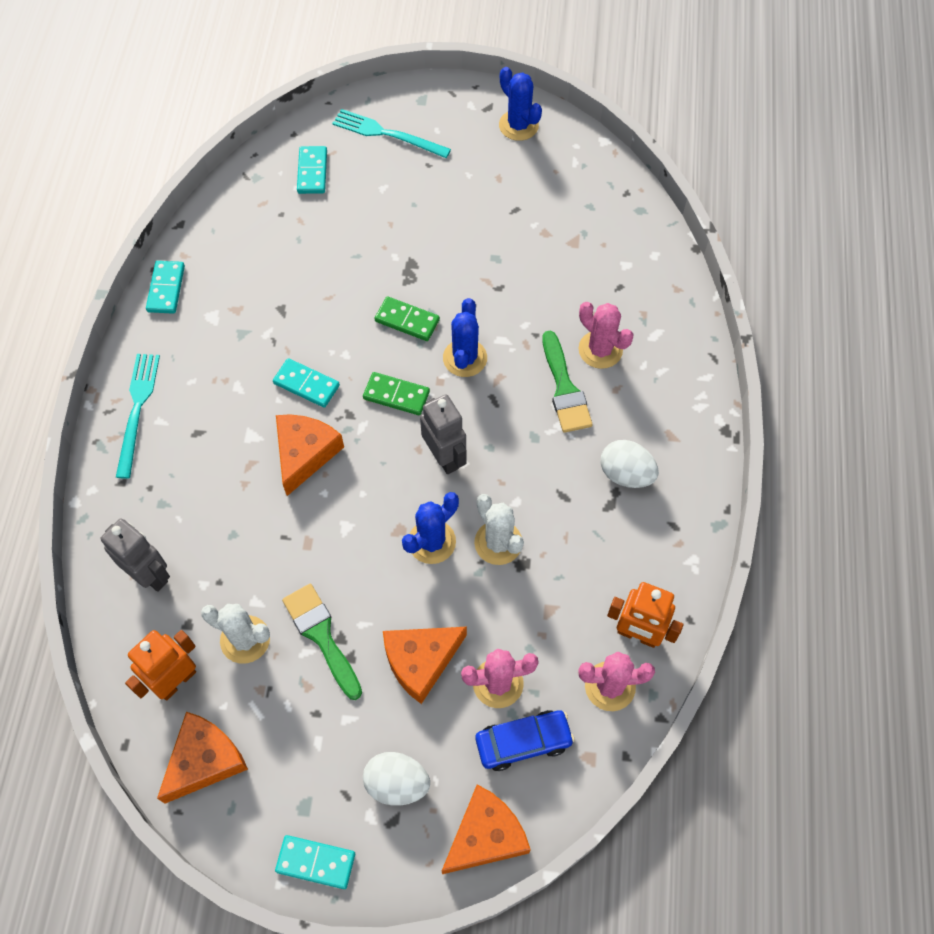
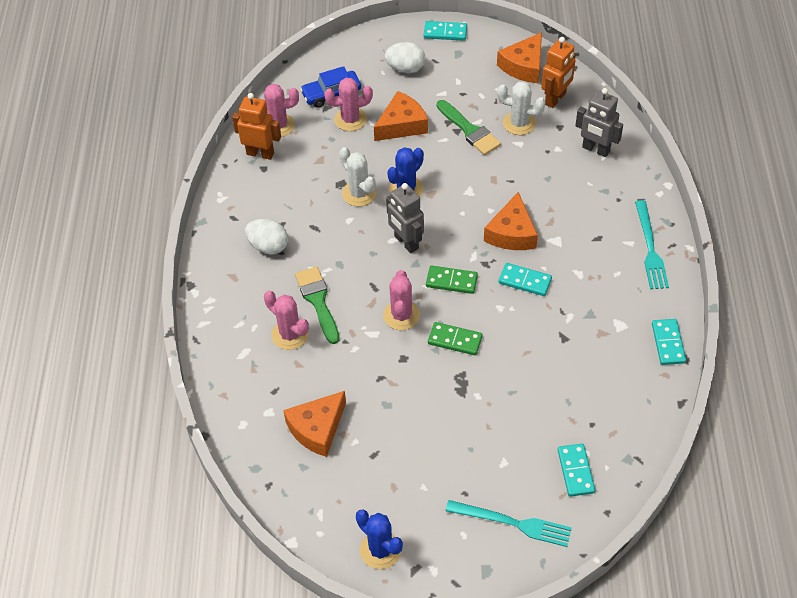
camera: 175 degrees right, 10 degrees down
orange cheese [442,785,531,874] -> orange cheese moved to [283,391,346,457]
blue cactus [443,298,487,377] -> pink cactus [383,270,420,330]

